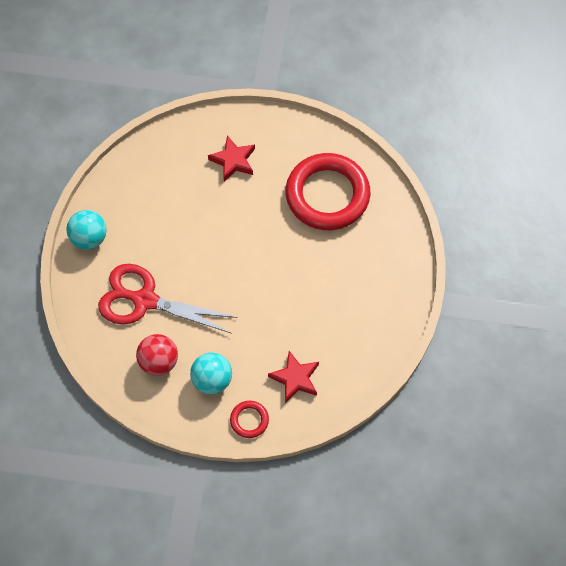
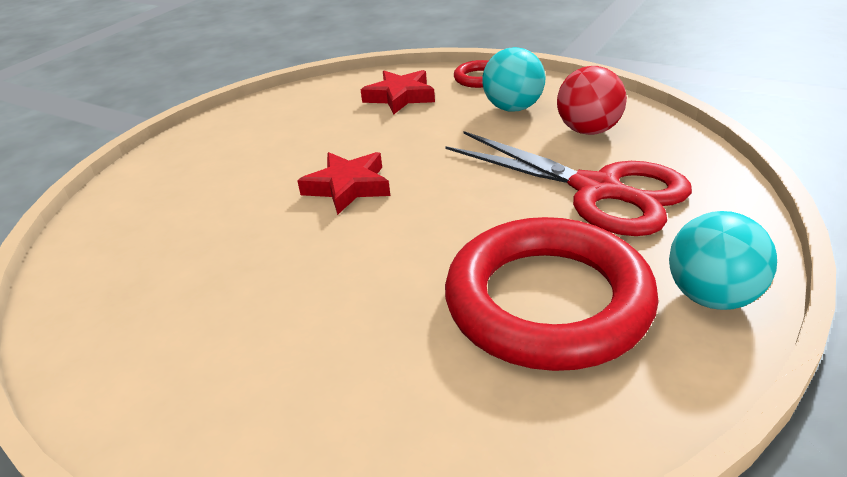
camera: 155 degrees left, 30 degrees down
red star [208,135,255,182] -> red star moved to [297,152,390,215]
red ring [285,153,370,230] -> red ring moved to [445,217,659,371]

